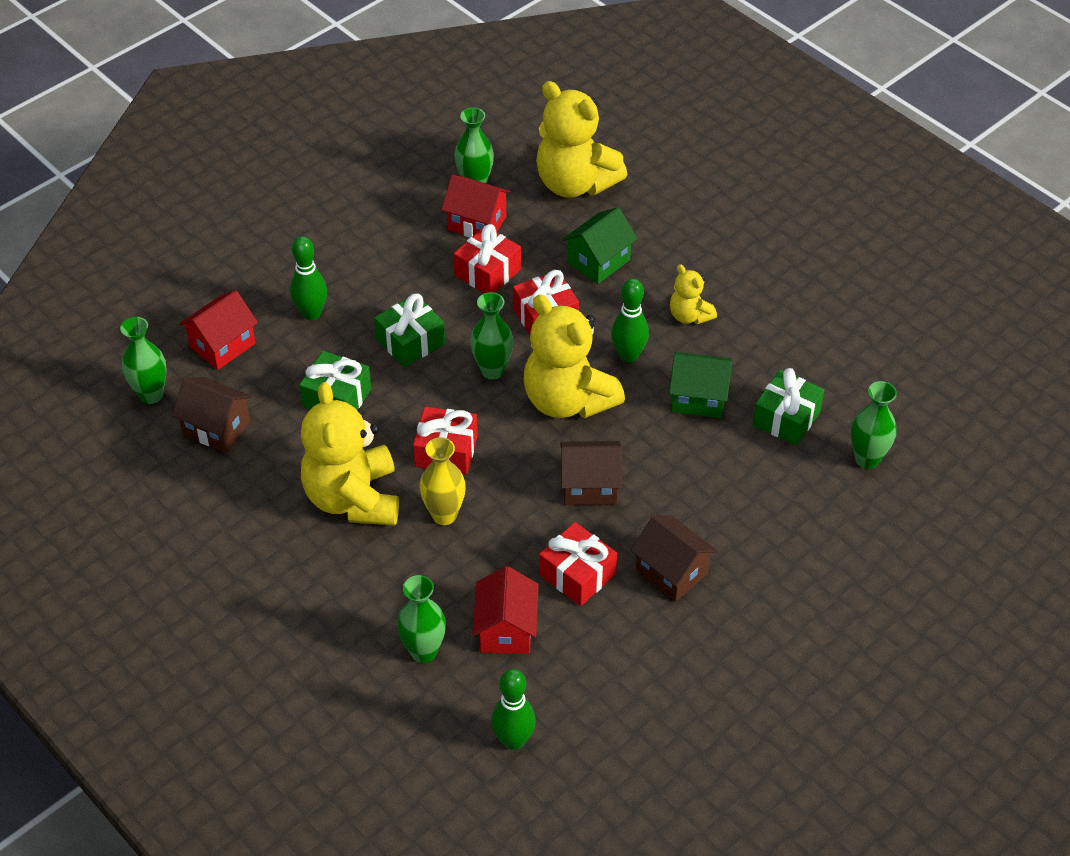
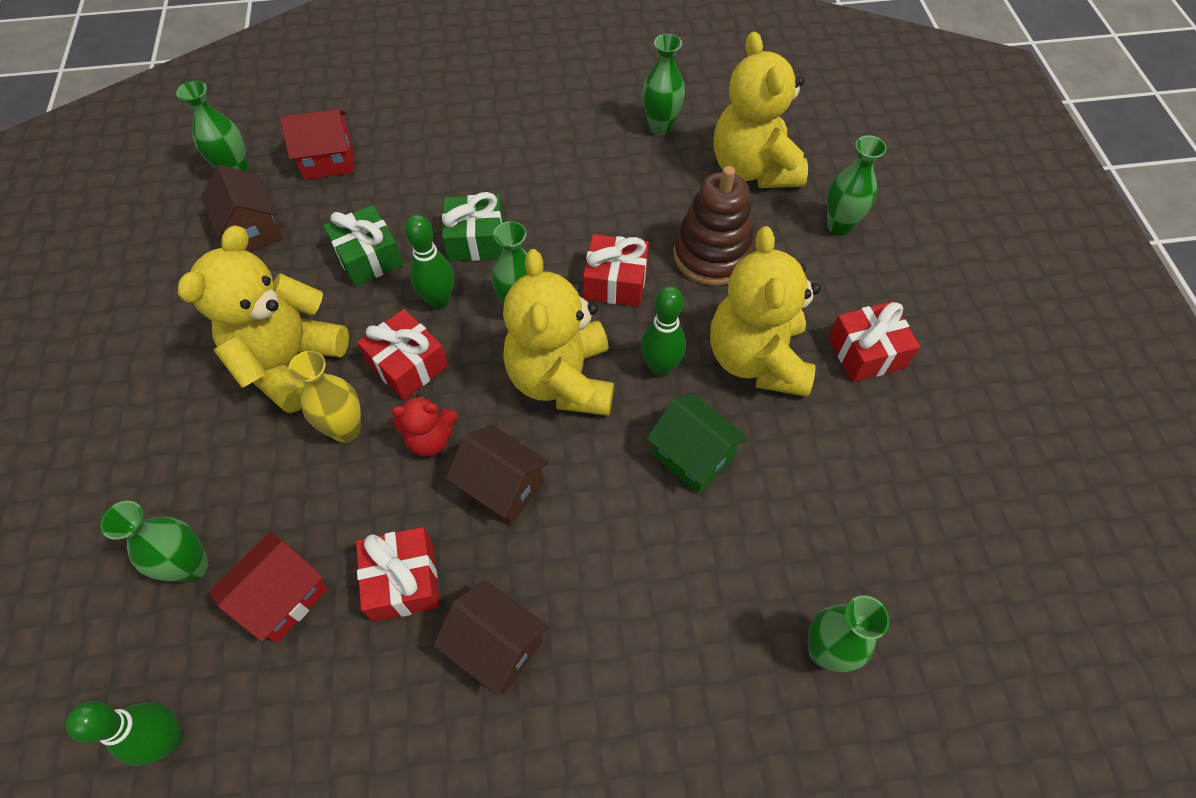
camera: 35 degrees right, 10 degrees up
green bowling pin [290,236,327,320] -> green bowling pin moved to [405,215,454,309]
red house [441,175,511,238] -> none
red gift [454,224,521,293] -> red gift moved to [828,301,920,382]
green house [562,207,637,284] -> brown stacking toy [673,166,755,286]
brown house [630,515,717,602] -> brown house turned 45 degrees counterclockwise [433,580,548,696]
yellow teddy bear [670,264,717,324] -> yellow teddy bear [710,226,821,397], size x2.02
green gift [753,368,824,446] -> none
none -> red teddy bear [391,394,457,457]
none -> green vase [827,135,887,236]

